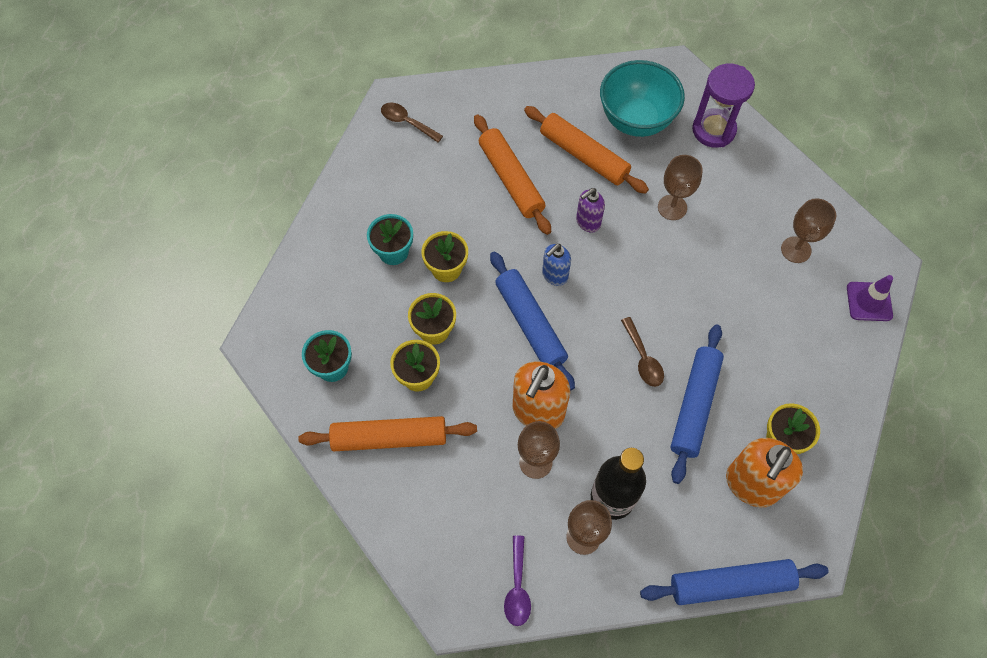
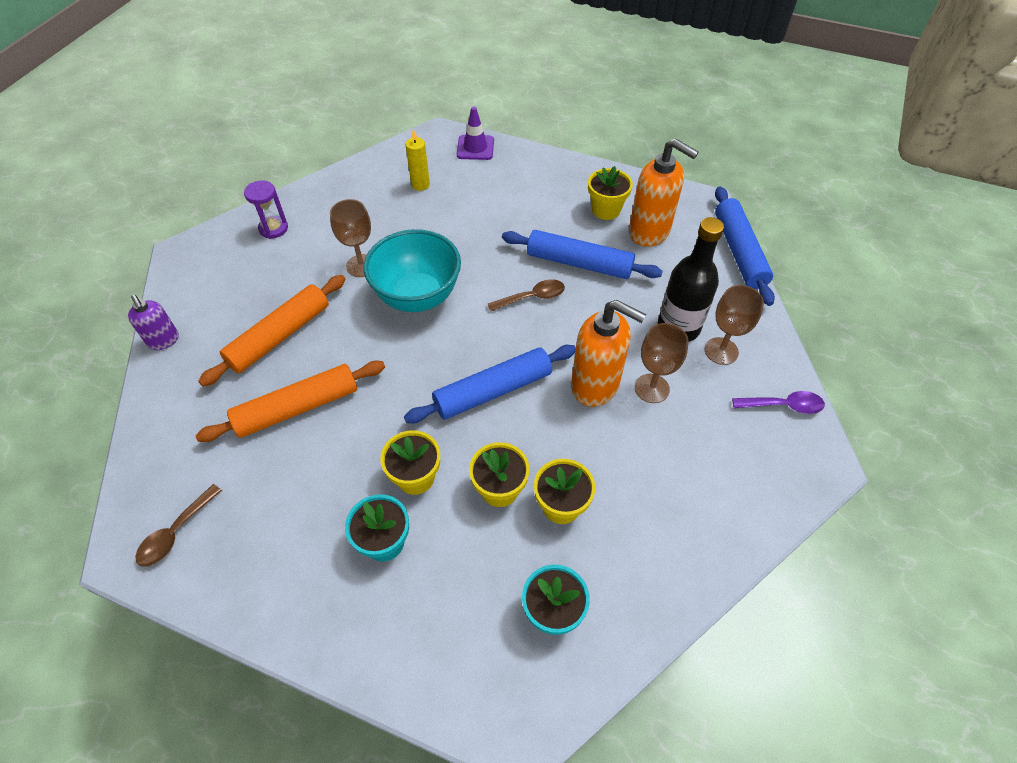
camera: 90 degrees left, 10 degrees down
orange rolling pin [298,416,477,451] -> none
blue soap dispenser [542,244,571,286] -> none
purple soap dispenser [576,188,605,232] -> purple soap dispenser moved to [128,295,179,350]
turquoise bowl [600,60,685,137] -> turquoise bowl moved to [364,229,461,312]
purple hourglass [692,64,755,148] -> purple hourglass [244,180,288,239], size x0.63
brown goblet [781,198,836,263] -> yellow candle [405,129,430,191]

